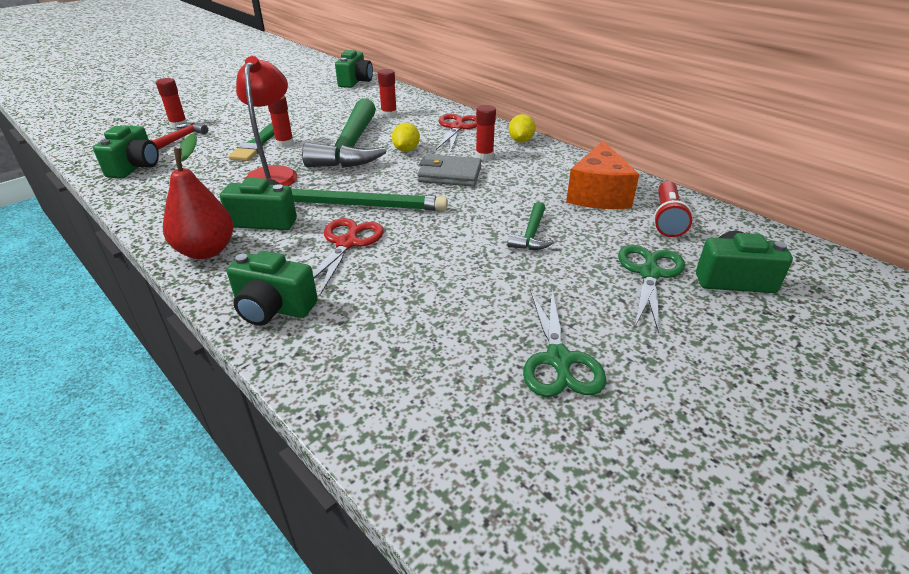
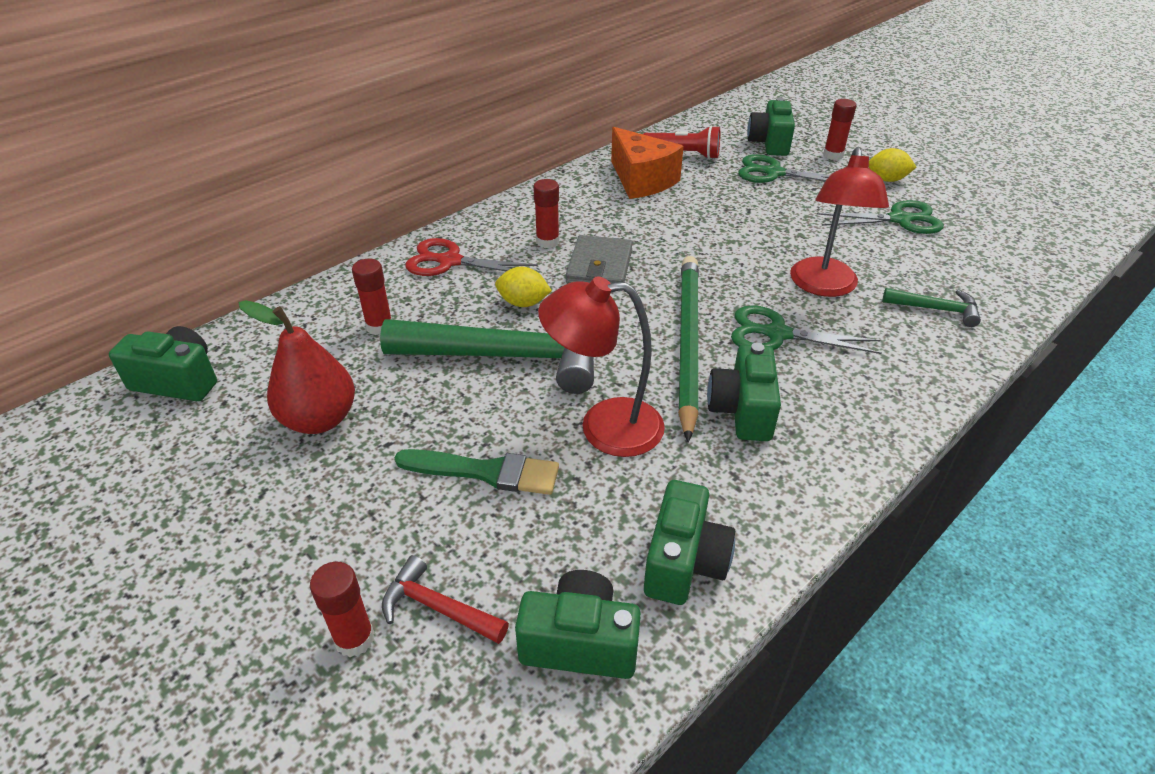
camera: 90 degrees left, 5 degrees up
red pear [163,134,234,259] -> red pear moved to [239,300,355,434]
green camera [227,251,318,326] -> green camera moved to [644,480,735,605]
red glue stick [268,95,294,148] -> red glue stick moved to [823,99,856,160]
red scissors [313,218,384,295] -> green scissors [731,305,882,354]
green hammer [507,202,554,250] -> green hammer moved to [883,288,981,327]
yellow lemon [509,114,536,143] -> yellow lemon moved to [869,148,916,182]
orange cheese [566,141,639,209] -> orange cheese turned 45 degrees clockwise [611,127,684,199]
none -> red lamp [790,147,889,297]

